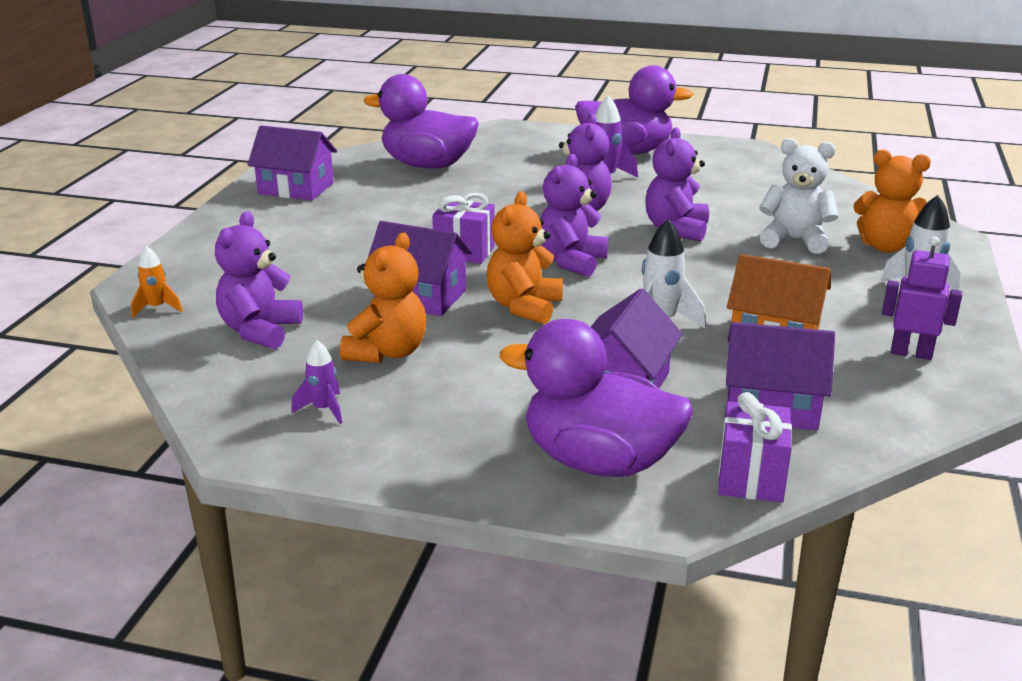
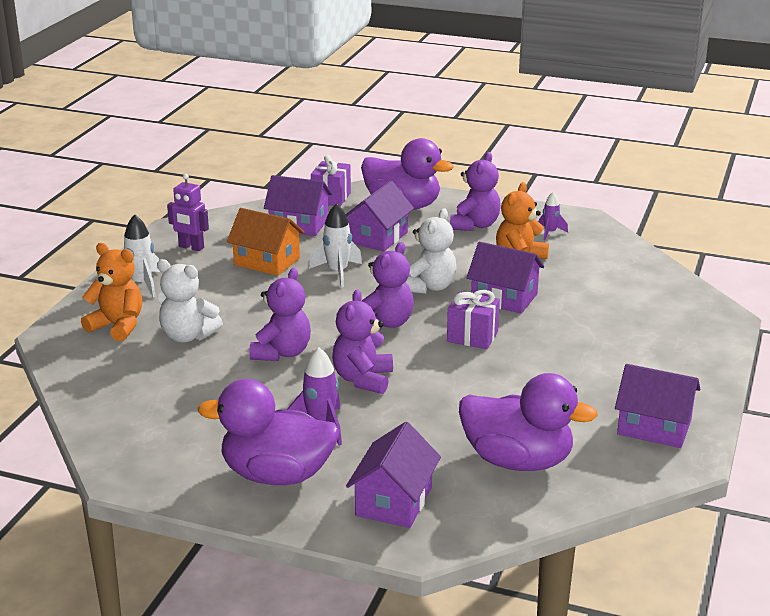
camera: 175 degrees left, 0 degrees up
orange rocket [131,246,183,318] -> none
purple teddy bear [215,211,303,349] -> purple teddy bear moved to [450,152,501,231]
orange teddy bear [487,191,563,324] -> white teddy bear [406,208,457,294]
none -> purple house [346,422,441,528]

